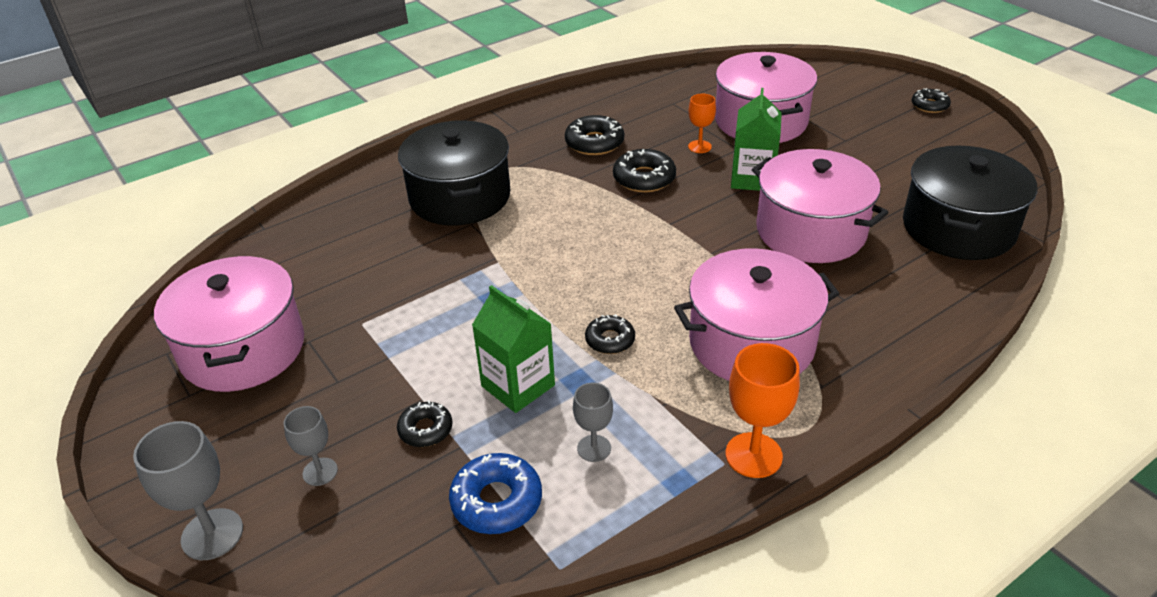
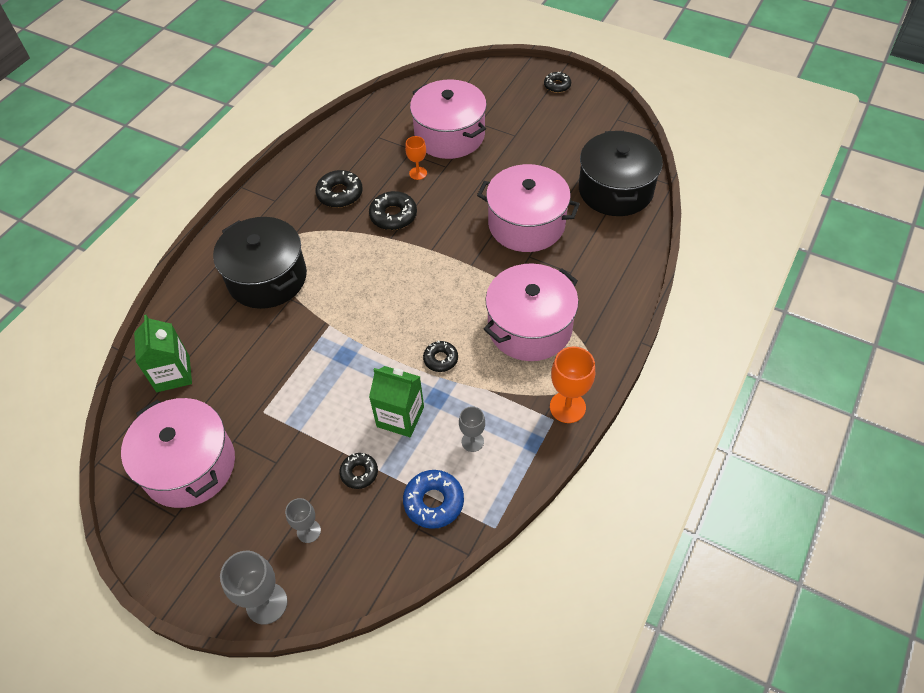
camera: 25 degrees left, 15 degrees up
green carton [731,88,782,191] -> green carton moved to [134,315,192,392]

